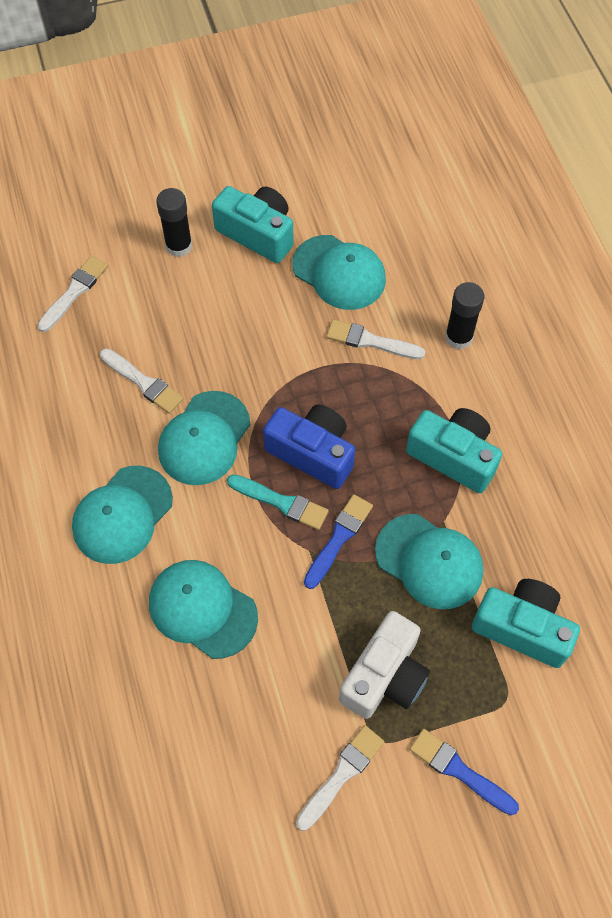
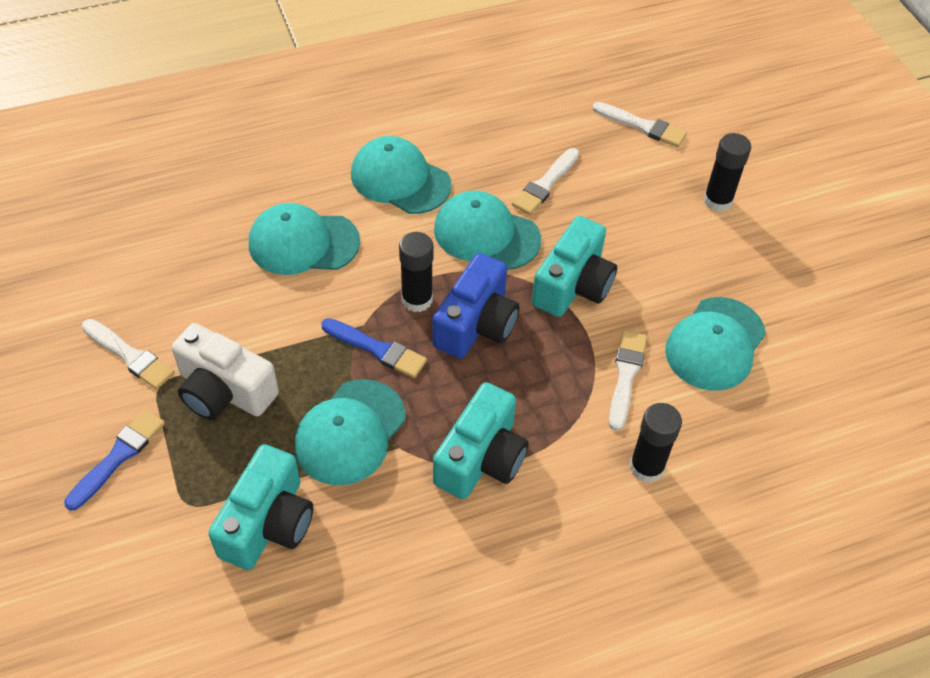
camera: 85 degrees right, 10 degrees down
turquoise cap [149,560,258,659] -> turquoise cap turned 120 degrees counterclockwise [249,203,360,275]
turquoise camera [212,186,294,263] -> turquoise camera moved to [532,216,617,317]
turquoise brush [227,474,329,530] -> black glue stick [399,232,433,312]

